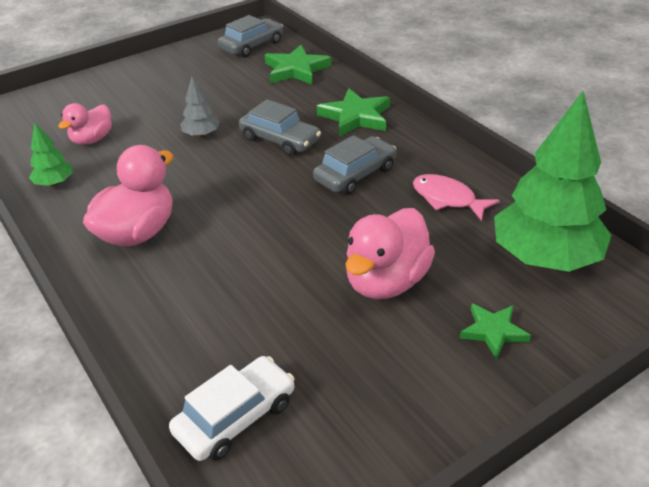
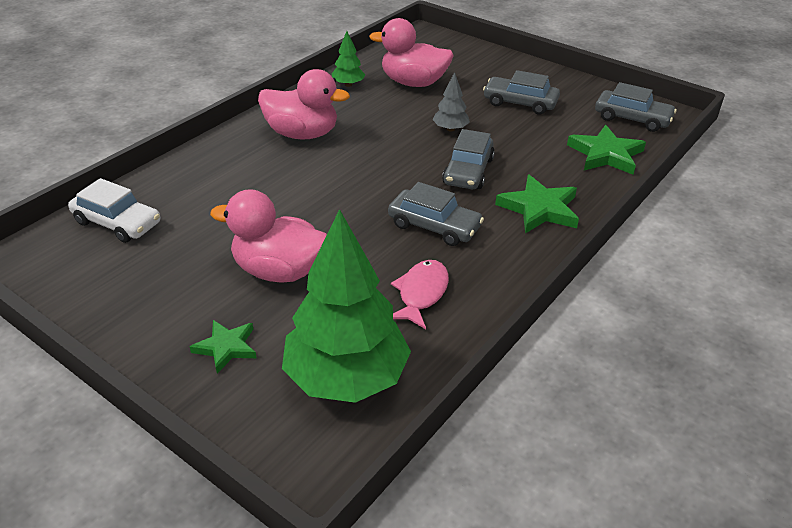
camera: 70 degrees right, 0 degrees up
pink duck [58,103,112,145] -> pink duck [369,18,454,87], size x1.62
none -> grey car [483,70,560,115]

